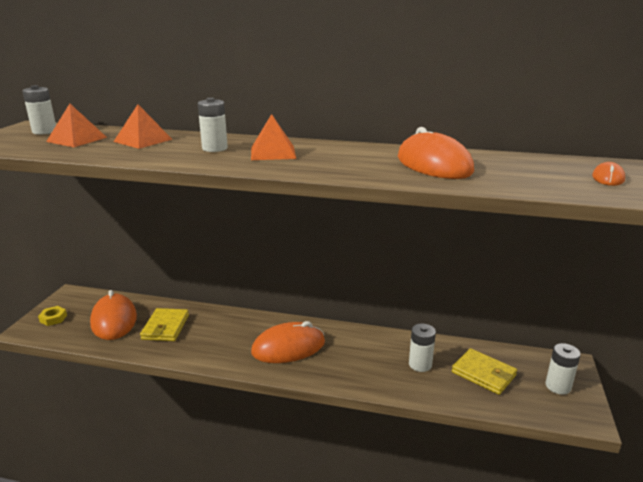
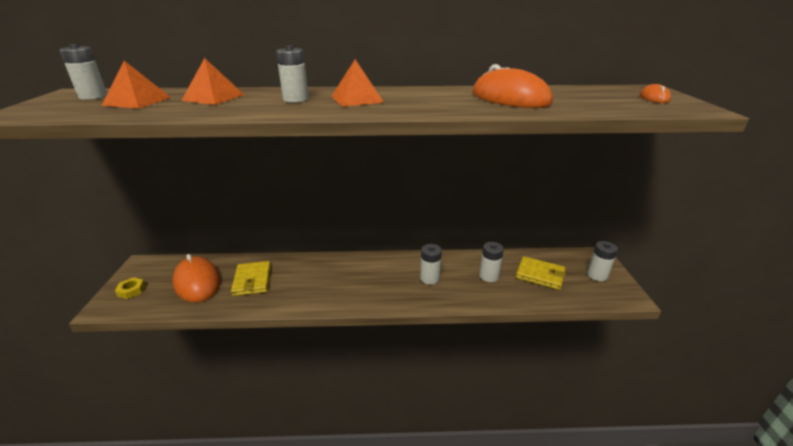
camera: 15 degrees left, 5 degrees up
orange mouse [251,321,325,363] -> none
none -> white battery [420,244,442,285]

